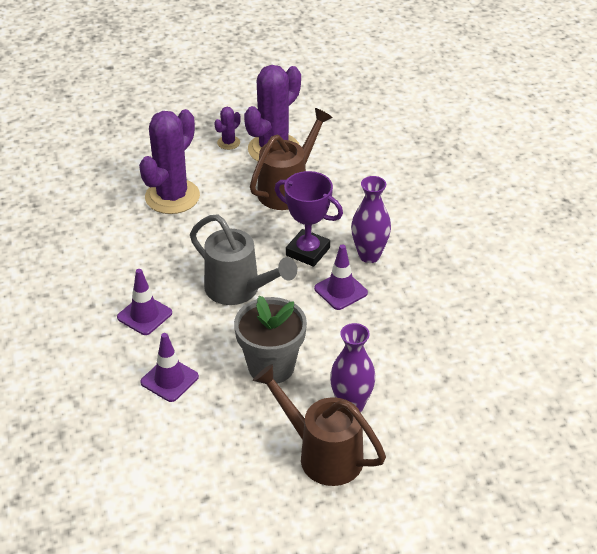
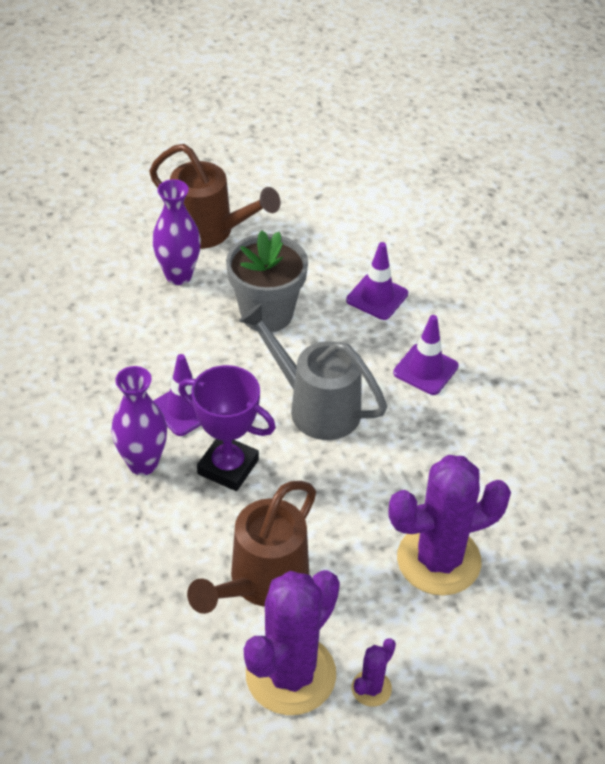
camera: 175 degrees right, 5 degrees up
purple cactus [139,109,200,214] -> purple cactus turned 45 degrees clockwise [388,455,511,596]

